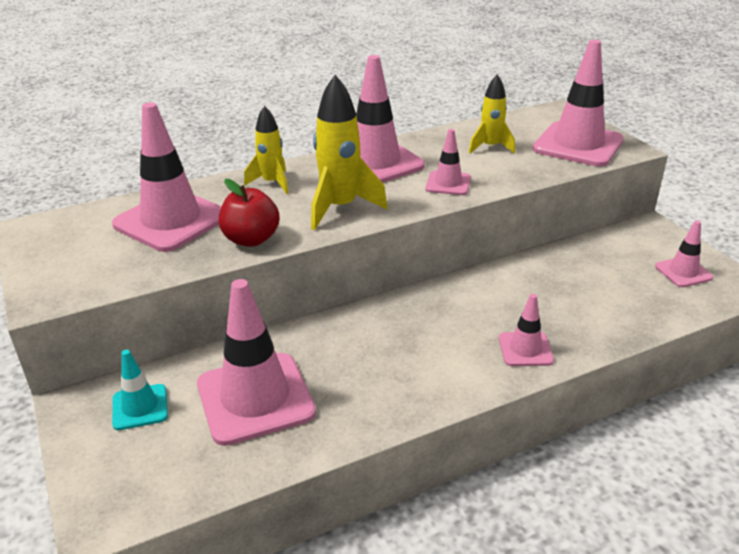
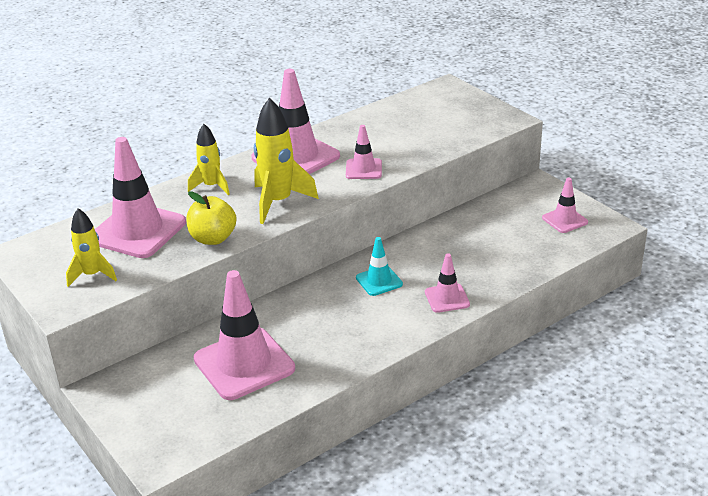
camera: 10 degrees left, 0 degrees up
turquoise traffic cone [112,350,168,430] -> turquoise traffic cone moved to [356,237,403,296]
red apple [219,179,280,247] -> yellow apple [186,191,237,245]
yellow rocket [469,74,515,154] -> yellow rocket moved to [66,208,117,287]
pink traffic cone [533,40,624,167] -> none

